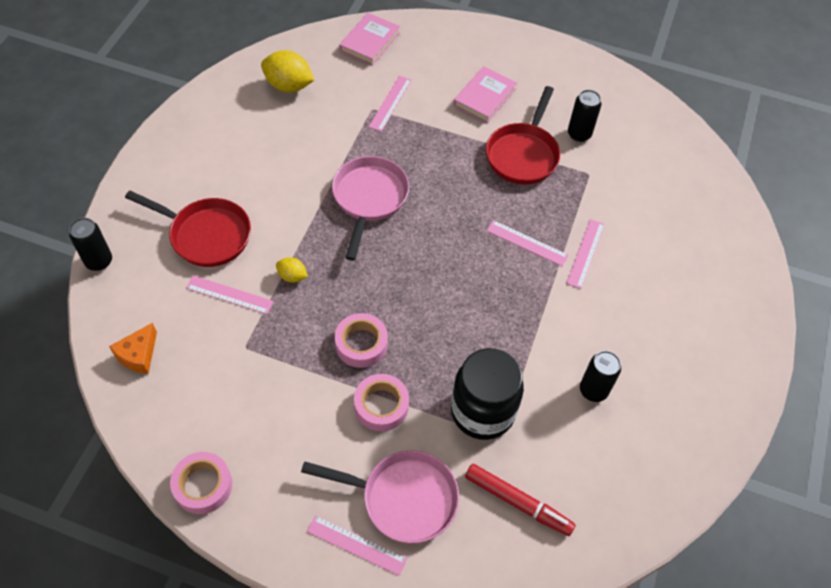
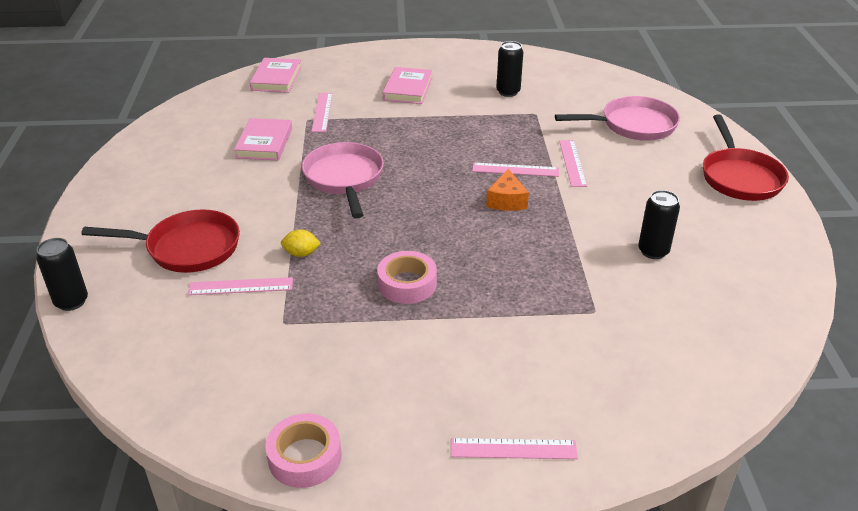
camera: 20 degrees left, 20 degrees down
orange cheese [109,323,157,374] -> orange cheese moved to [486,169,529,211]
yellow lemon [261,50,314,92] -> none
pink pan [301,450,459,543] -> pink pan moved to [555,96,680,141]
pink tape [354,374,409,432] -> none
black jar [451,348,524,440] -> none
red marker [465,464,576,536] -> none
red pan [486,86,560,185] -> red pan moved to [703,115,789,201]
none -> pink book [234,118,292,160]

